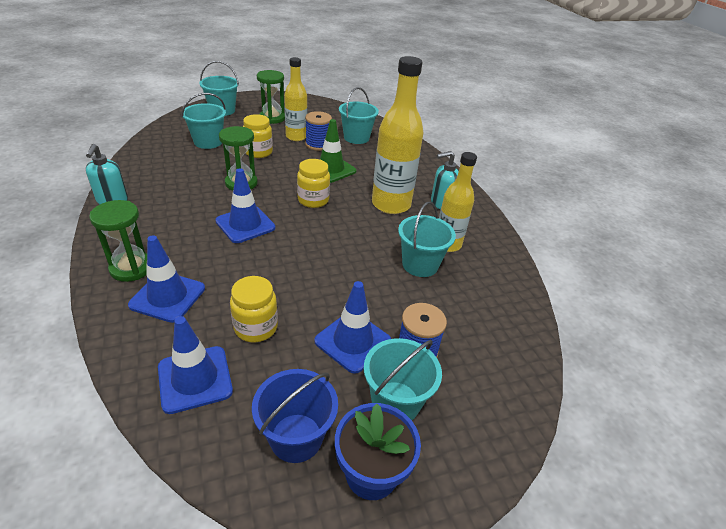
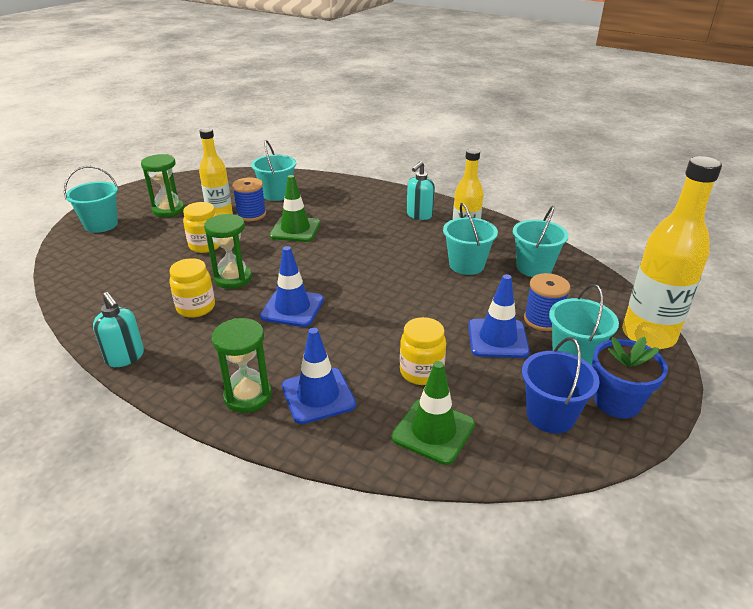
camera: 35 degrees left, 5 degrees down
blue traffic cone [158,316,233,414] -> green traffic cone [392,361,475,465]
turquoise bucket [181,93,226,149] -> turquoise bucket moved to [513,206,569,277]
yellow jar [297,159,330,208] -> yellow jar moved to [169,258,215,318]
yellow bottle [372,56,423,214] -> yellow bottle moved to [622,156,722,349]

